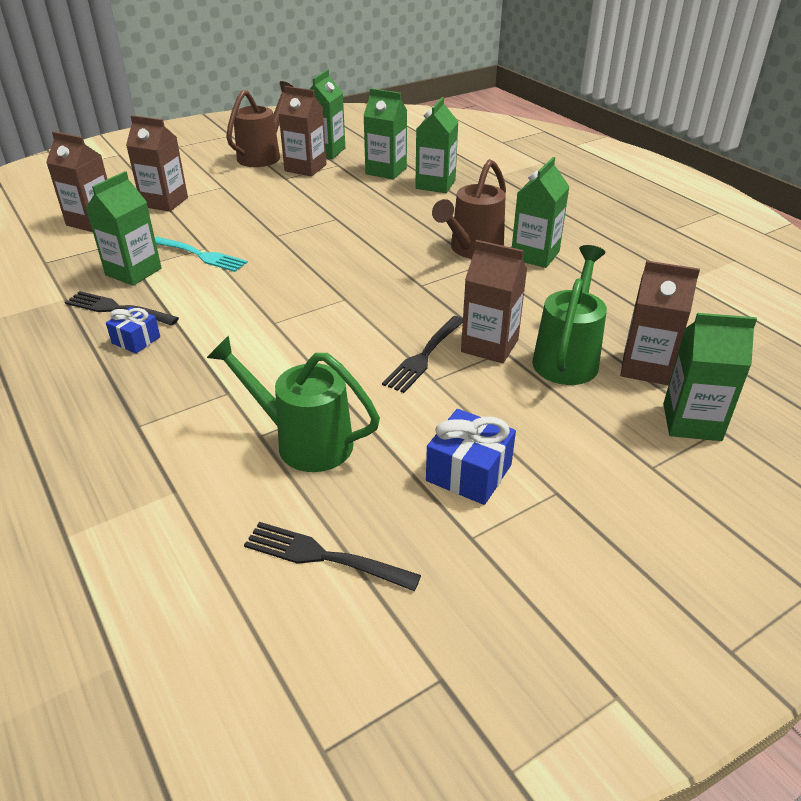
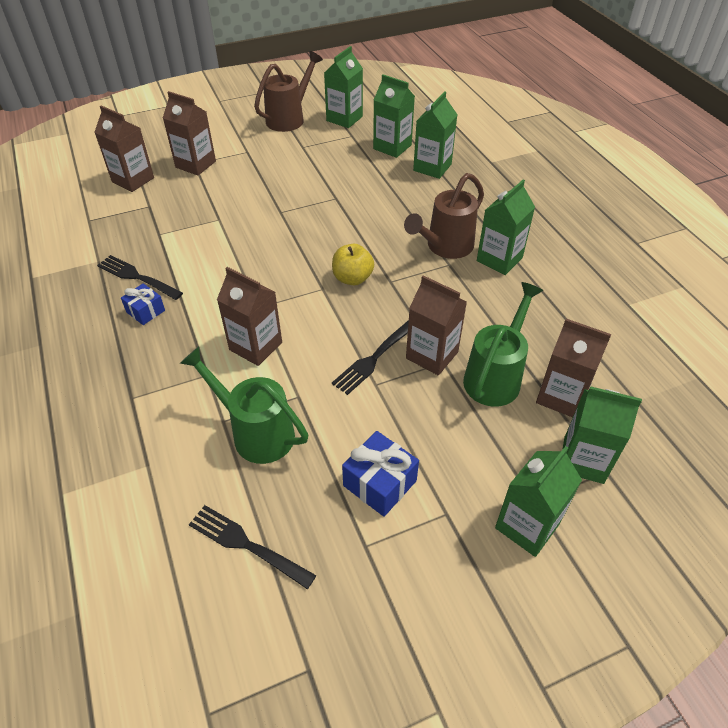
camera: 10 degrees right, 10 degrees up
green carton [86,171,162,286] -> green carton moved to [495,446,582,557]
turquoise fork [155,237,248,272] -> none
brown carton [278,86,327,176] -> brown carton moved to [217,267,282,366]
none -> yellow apple [332,244,374,285]

